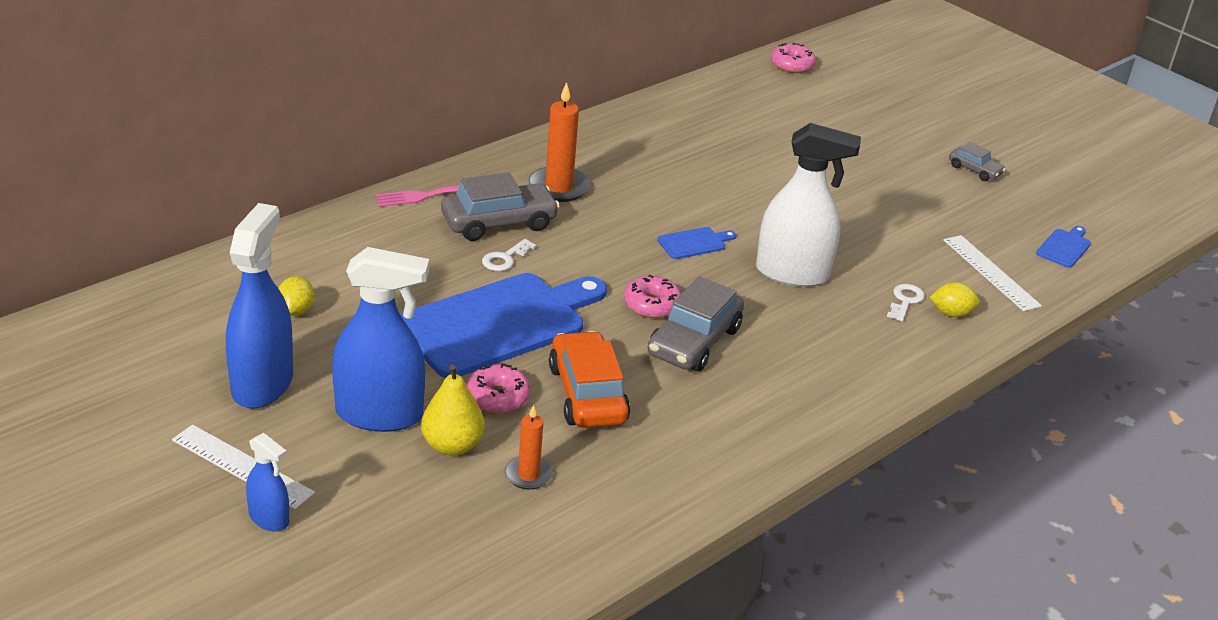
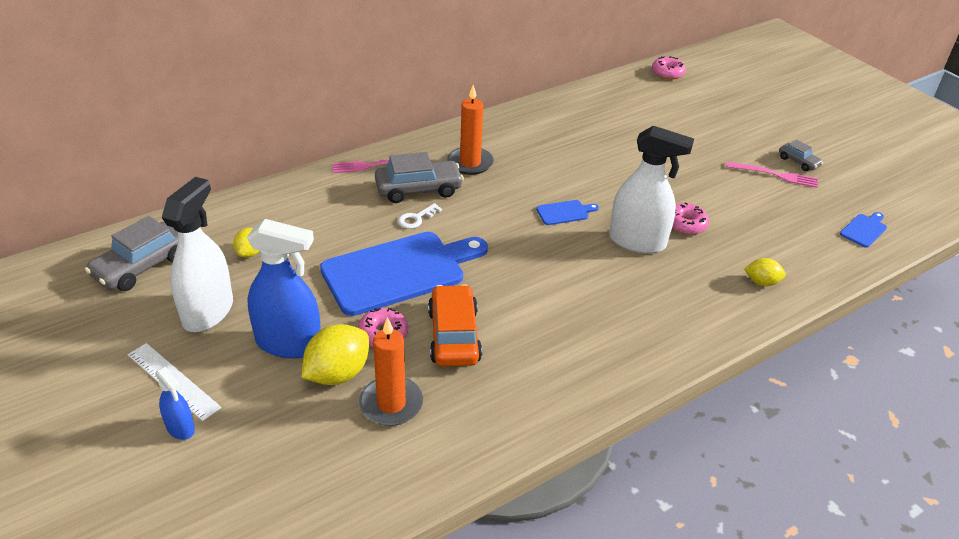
camera: 10 degrees right, 5 degrees up
blue spray bottle [226,203,293,409] -> white spray bottle [162,177,233,332]
yellow pear [421,365,485,456] -> yellow lemon [302,324,369,385]
orange candle [505,404,553,490] -> orange candle [359,317,423,426], size x1.66
pink donut [624,274,681,318] -> pink donut moved to [672,202,709,235]
grey car [647,276,744,372] -> grey car moved to [85,216,178,291]
white key [887,284,925,322] -> none
white ruler [943,235,1042,312] -> none
none -> pink fork [726,162,818,188]

